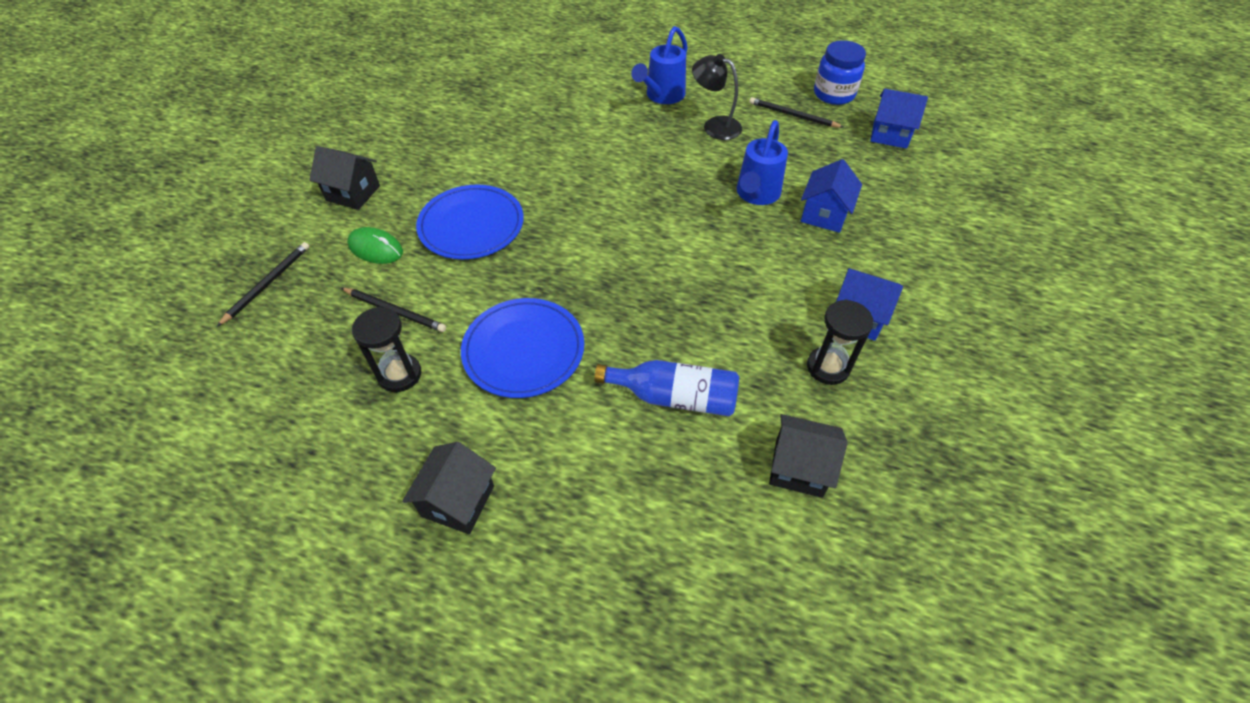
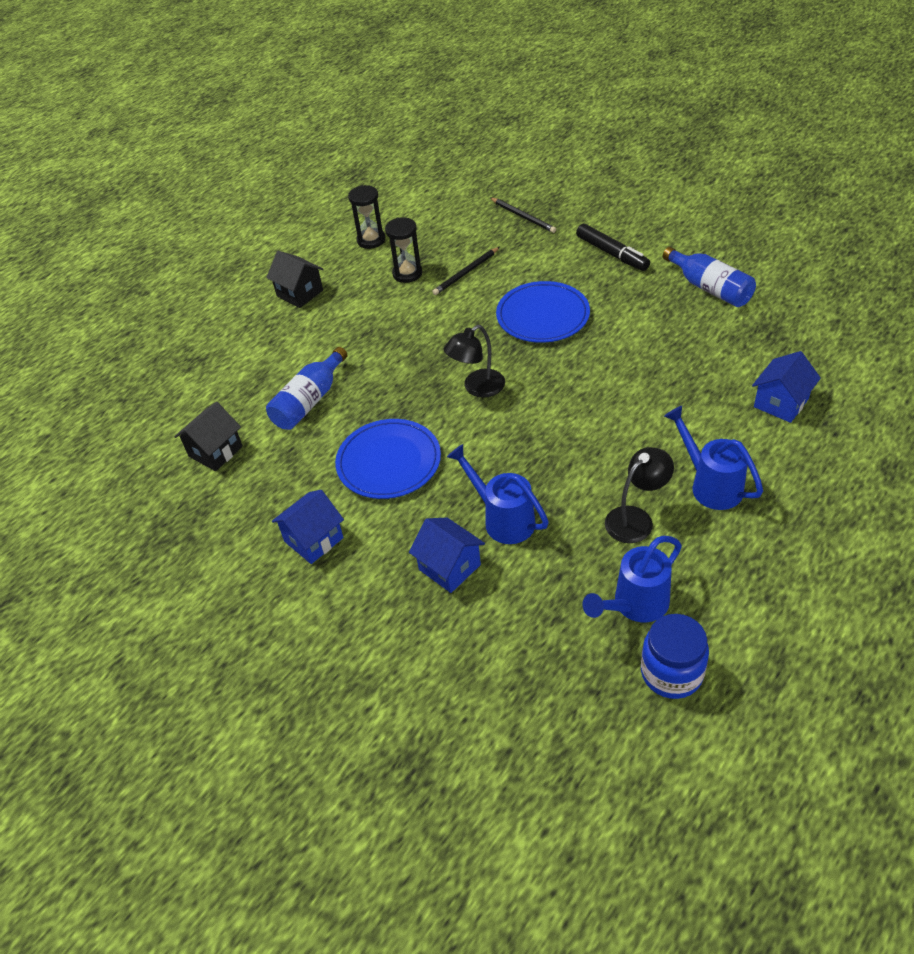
camera: 115 degrees right, 5 degrees down
black house [310,146,380,210] -> black marker [576,224,650,271]
green mouse [347,227,403,264] -> none
blue plate [461,298,584,398] -> blue plate moved to [335,419,441,499]
black pencil [749,97,844,128] -> blue watering can [582,536,682,622]
black hourglass [807,299,873,385] -> black hourglass moved to [348,185,385,249]
blue house [870,89,928,149] -> blue house moved to [752,351,821,423]
none -> black lamp [444,325,505,398]
none -> blue bottle [663,247,756,307]

